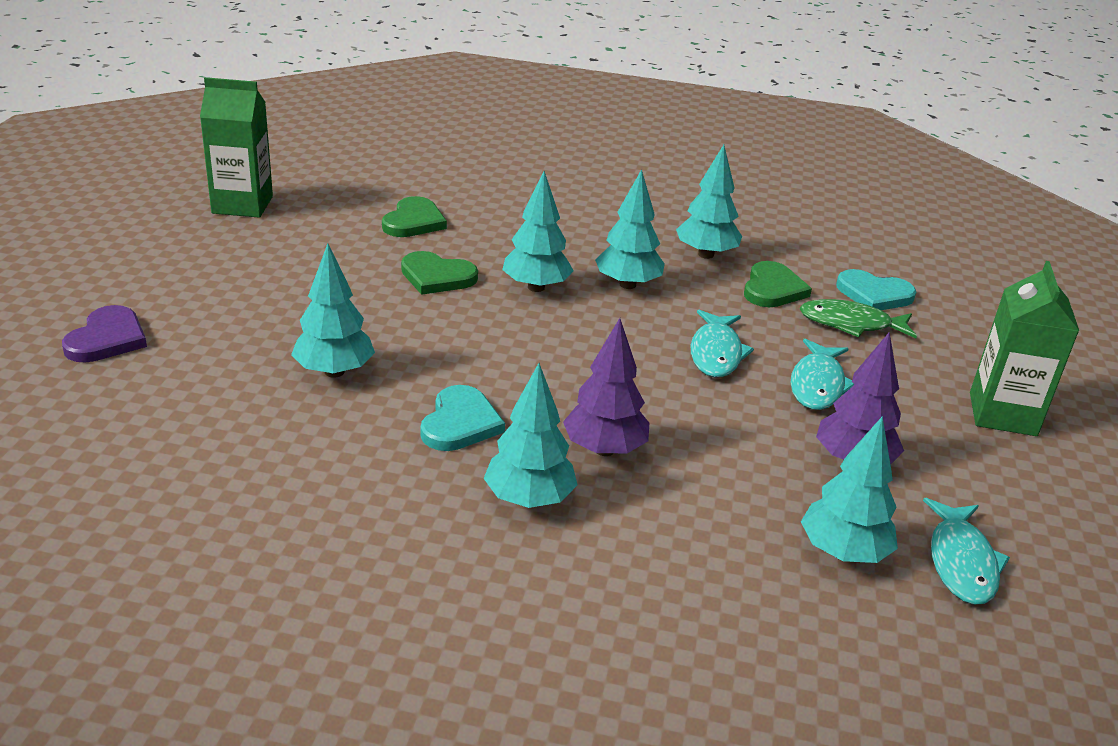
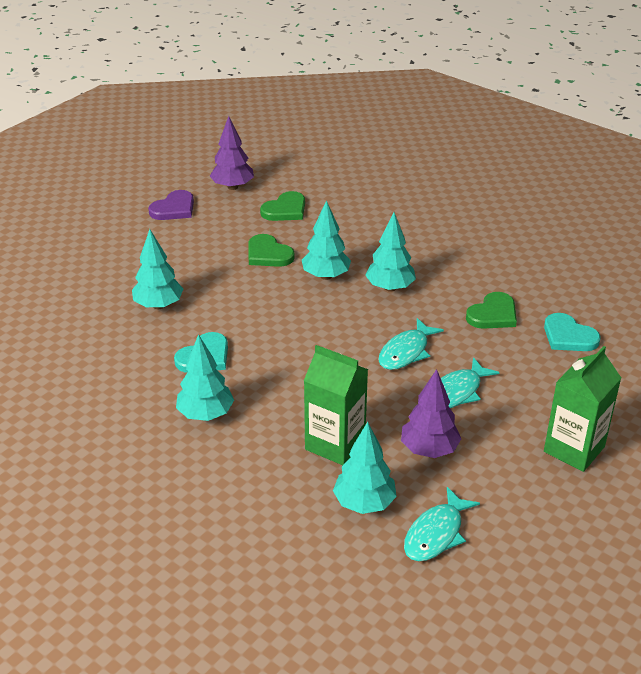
camera: 30 degrees right, 5 degrees up
purple heart [62,305,147,363] -> purple heart moved to [148,190,194,220]
green carton [200,77,273,218] -> green carton moved to [304,345,368,465]
purple tree [563,318,649,456] -> purple tree moved to [210,116,254,190]
turquoise tree [676,144,742,259] -> none
green fish [800,299,917,338] -> none

